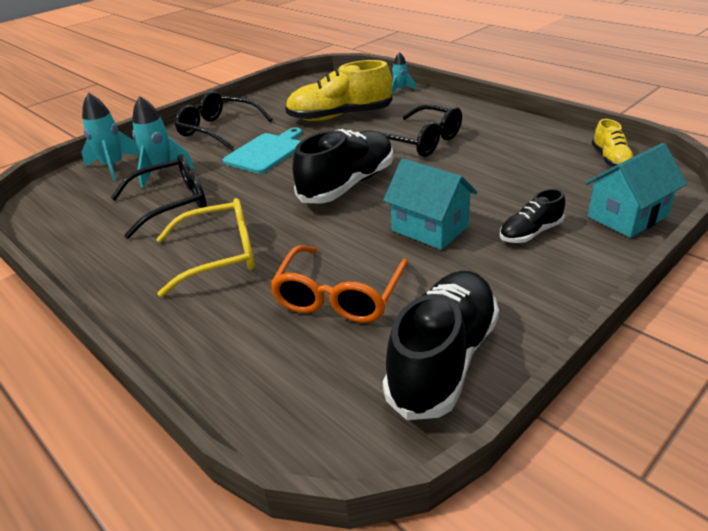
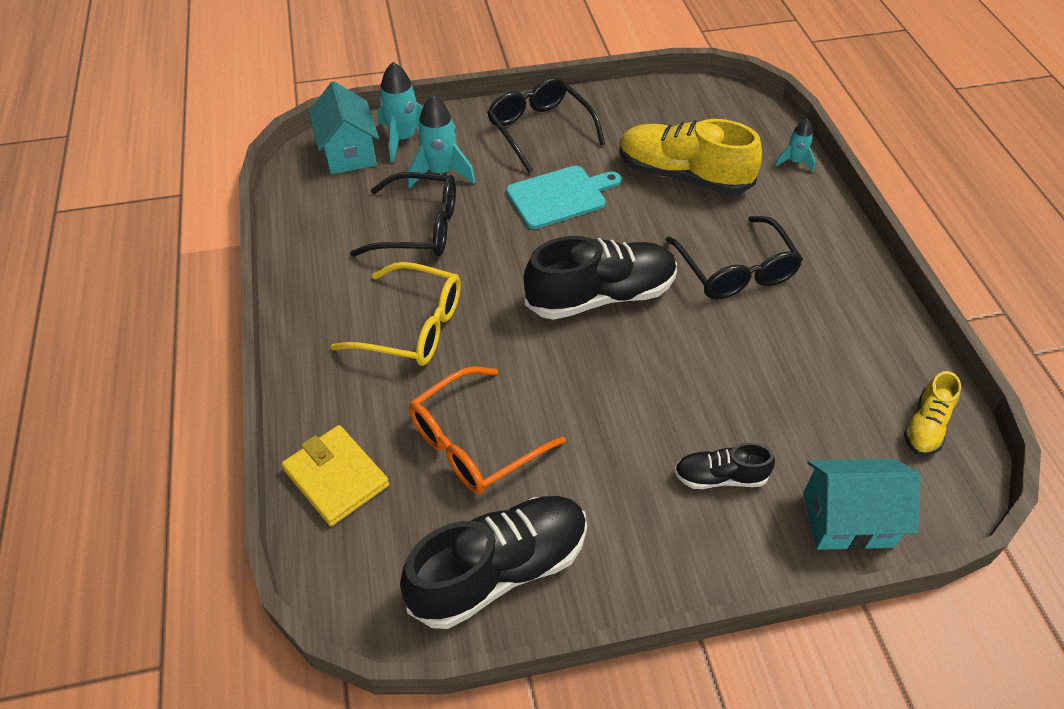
camera: 30 degrees right, 15 degrees up
turquoise house [383,158,477,250] -> turquoise house moved to [309,81,379,175]
none -> yellow wallet [281,425,389,526]

